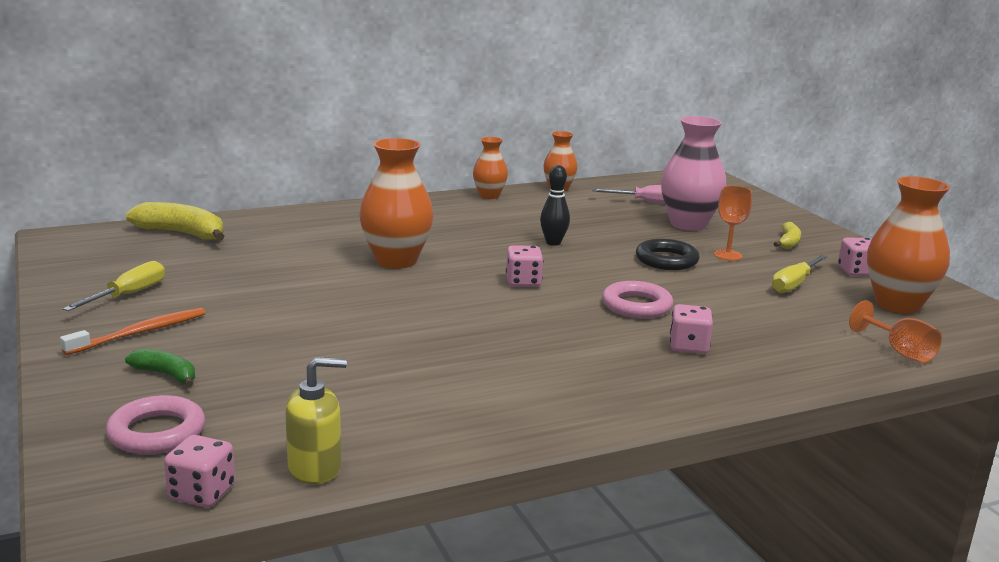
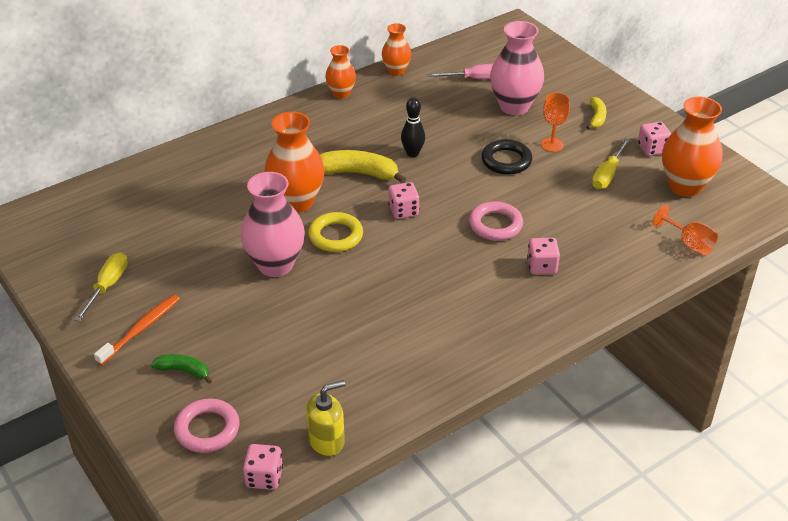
camera: 10 degrees left, 20 degrees up
yellow banana [126,202,225,241] -> yellow banana moved to [320,150,406,183]
none -> pink vase [241,172,305,277]
none -> yellow ring [308,212,363,252]

